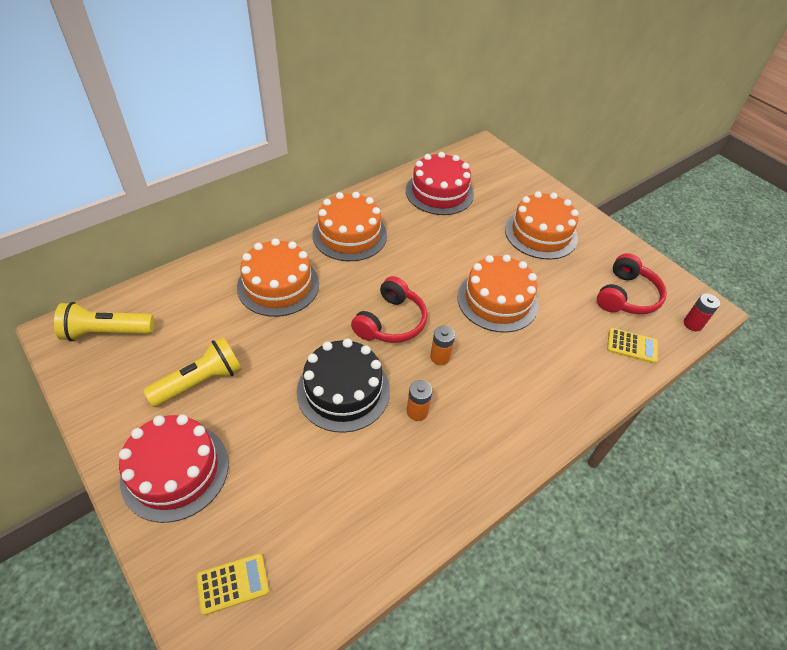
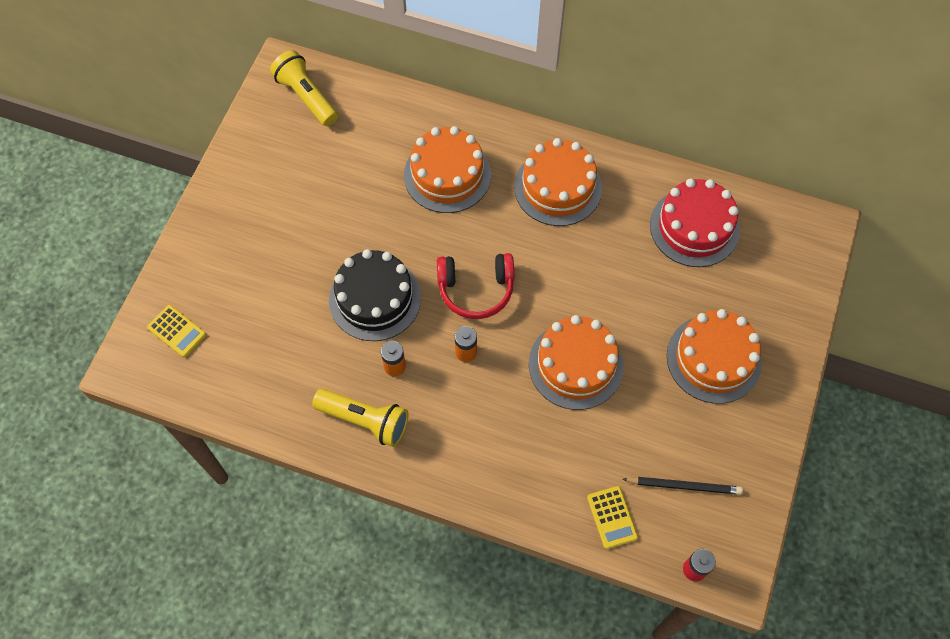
camera: 60 degrees right, 15 degrees up
red cake [119,414,229,523] -> none
yellow flashlight [143,337,242,407] -> yellow flashlight moved to [312,389,409,447]
red headphones [597,253,667,314] -> black pencil [622,477,743,495]

